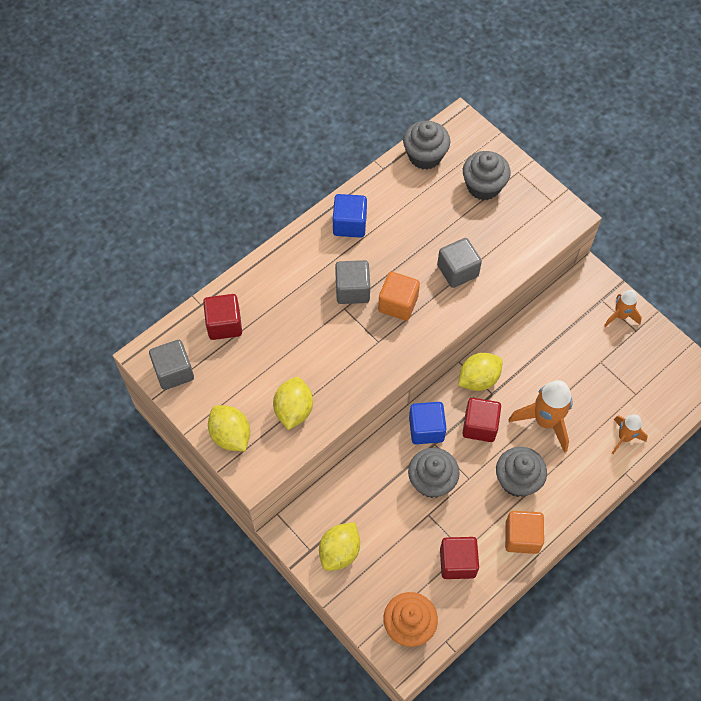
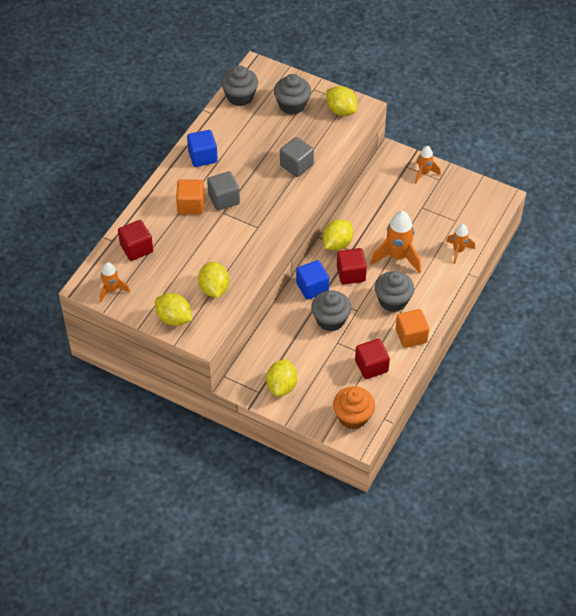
camera: 20 degrees left, 10 degrees down
grey cube [149,340,194,390] -> orange rocket [99,262,130,303]
orange cube [378,272,420,321] -> orange cube moved to [176,179,205,214]
none -> yellow lemon [326,86,357,116]

